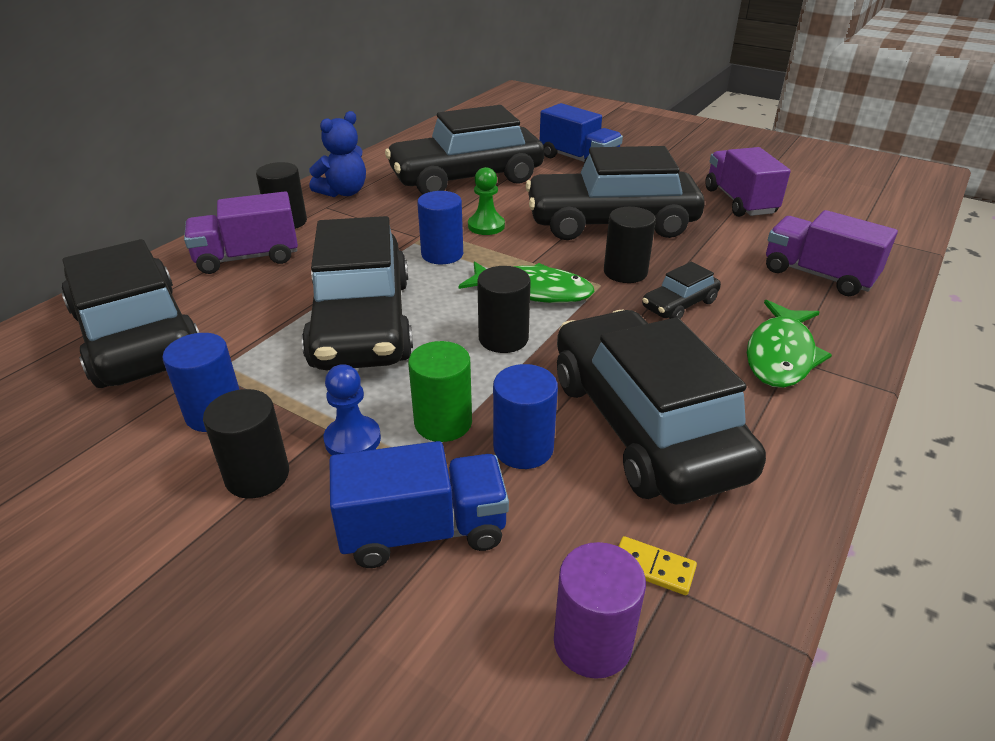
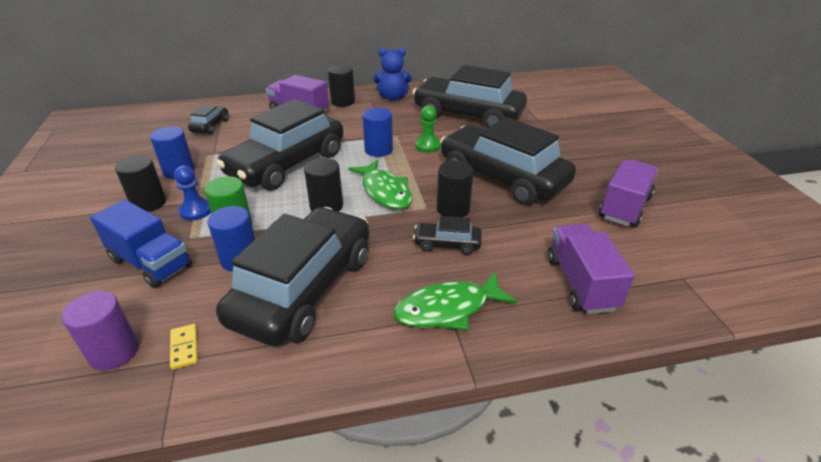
camera: 45 degrees right, 0 degrees up
black car [62,239,199,388] -> black car [188,105,228,134], size x0.42
blue truck [540,103,623,164] -> none

